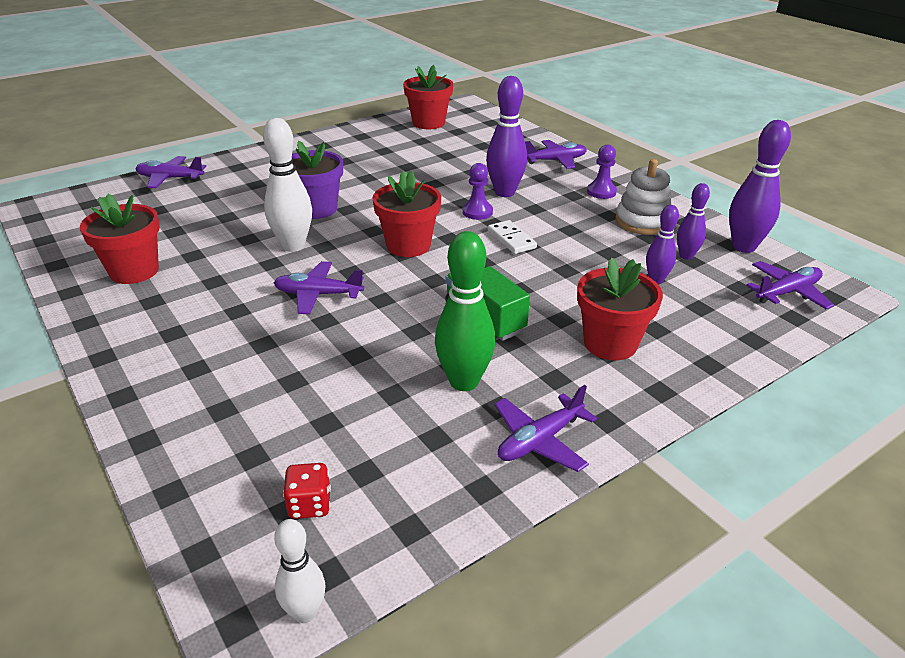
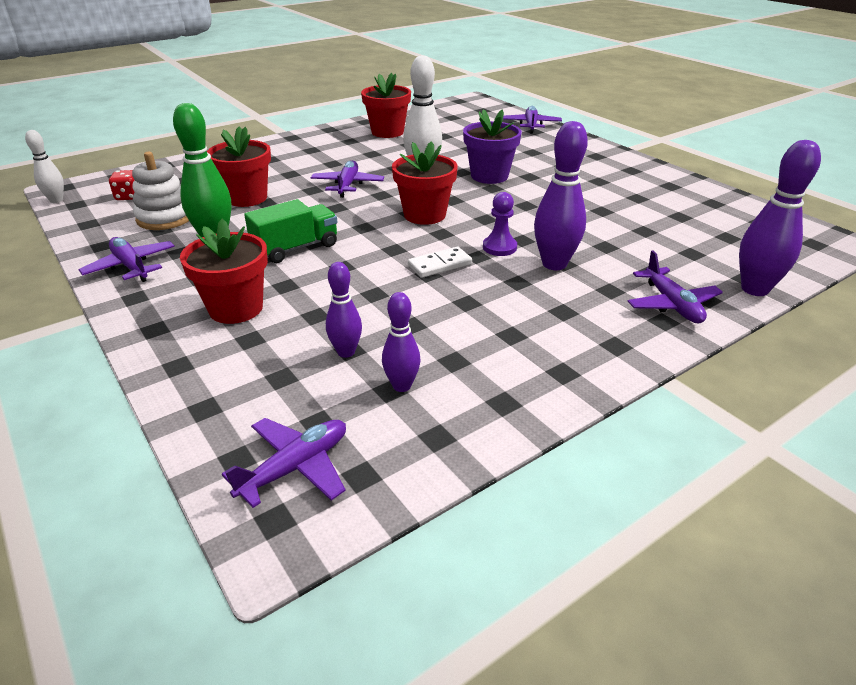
camera: 90 degrees right, 0 degrees up
red flower pot [403,65,453,129] -> red flower pot moved to [207,127,271,207]
purple pawn [587,145,617,199] -> none
white stacking toy [615,159,672,235] -> white stacking toy moved to [132,152,189,230]
purple bowling pin [729,120,791,253] -> purple bowling pin moved to [739,140,821,296]
purple plane [746,261,834,309] -> purple plane turned 105 degrees counterclockwise [222,418,346,508]

